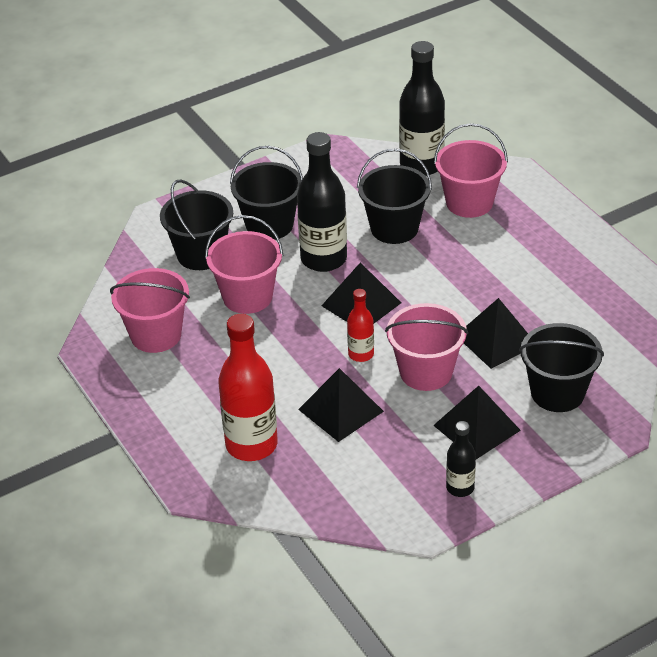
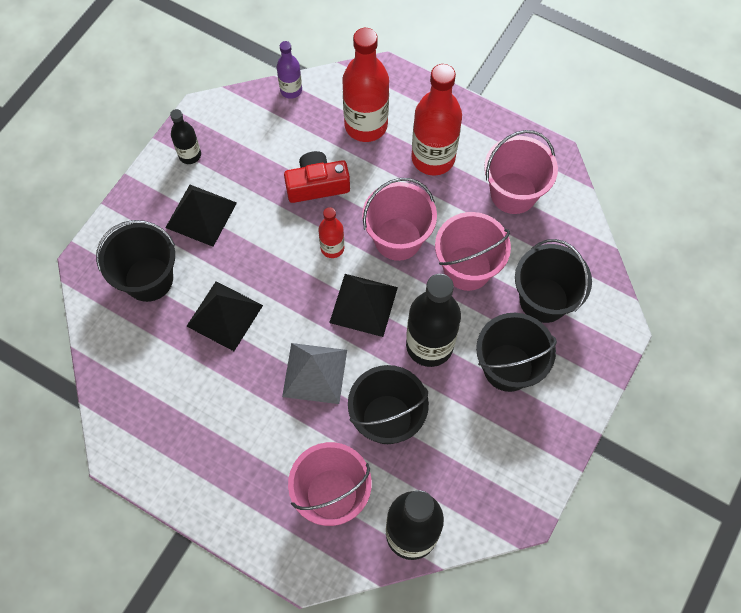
camera: 150 degrees right, 25 degrees up
black pyramid [298,368,384,442] -> red camera [284,151,350,203]
pink bucket [385,303,468,391] -> pink bucket moved to [362,178,437,261]
none -> purple bottle [277,41,302,99]
none -> grey pyramid [282,343,347,404]
none -> red bottle [411,64,462,176]

